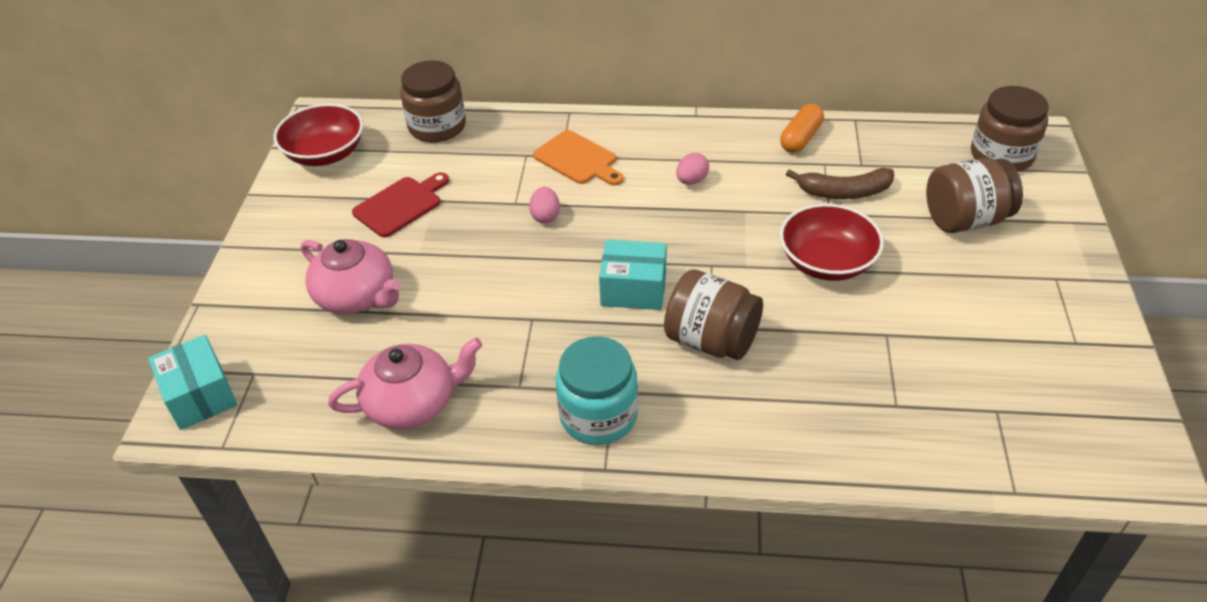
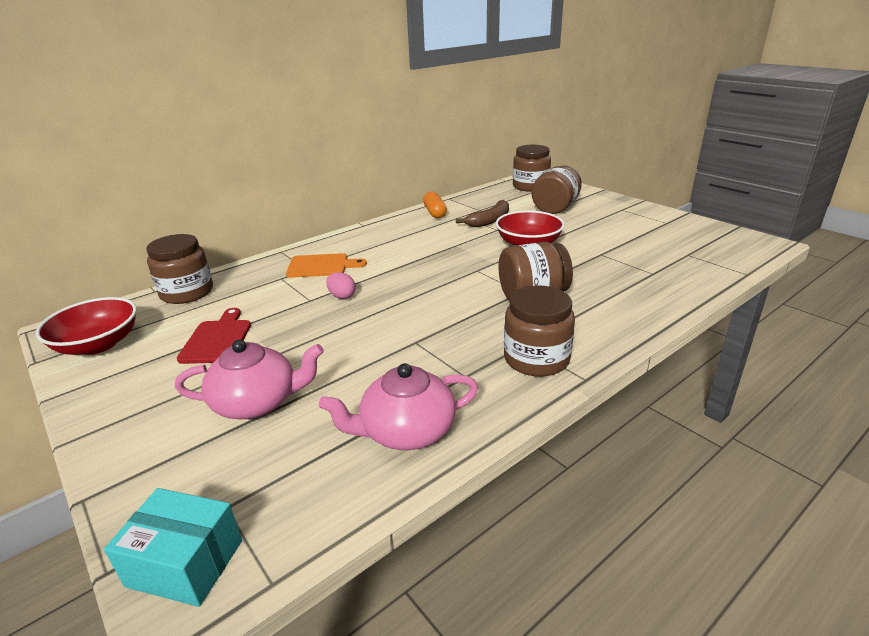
camera: 45 degrees left, 15 degrees down
pink teapot [328,337,482,429] -> pink teapot turned 135 degrees counterclockwise [319,363,478,450]
turquoise jar [556,336,638,445] -> brown jar [504,285,575,377]
turquoise box [599,240,667,310] -> none
pink egg [676,153,709,185] -> none

